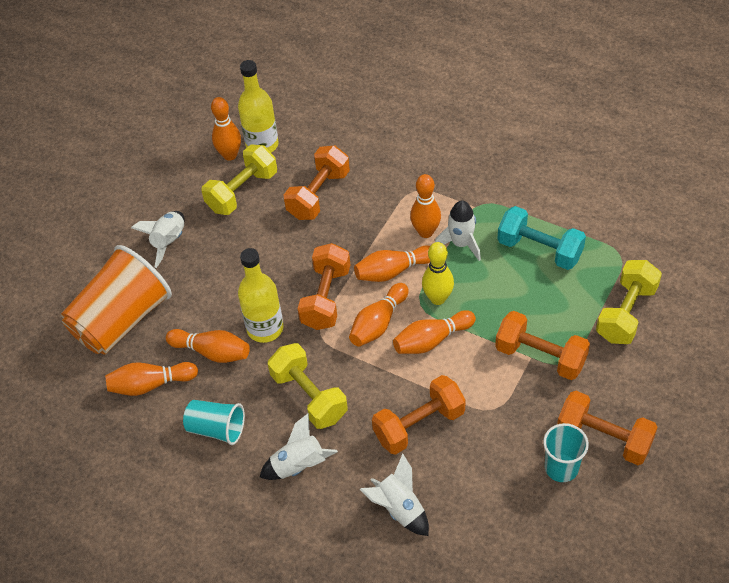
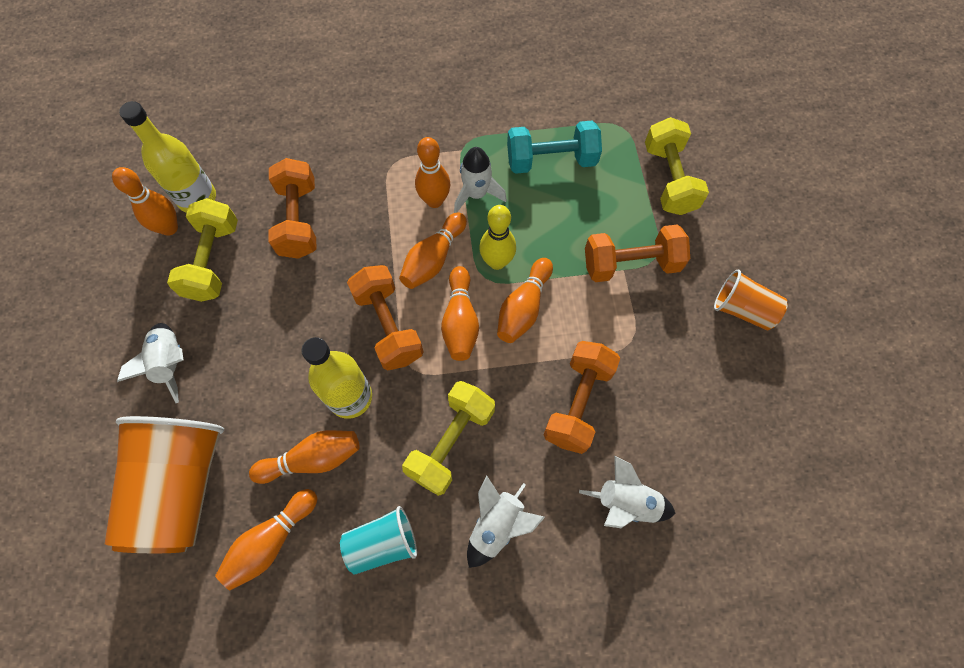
camera: 40 degrees left, 15 degrees up
yellow dumbbell [268,343,348,429] -> yellow dumbbell turned 75 degrees counterclockwise [402,381,495,496]
turquoise cup [543,423,589,482] -> none
orange dumbbell [557,391,658,465] -> orange cup [714,270,788,330]

